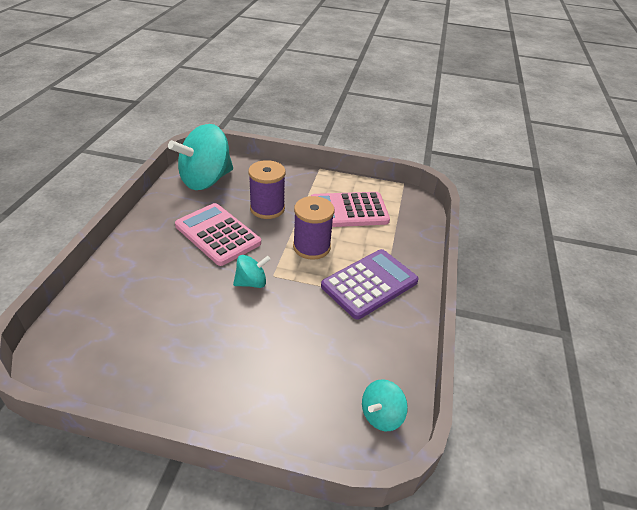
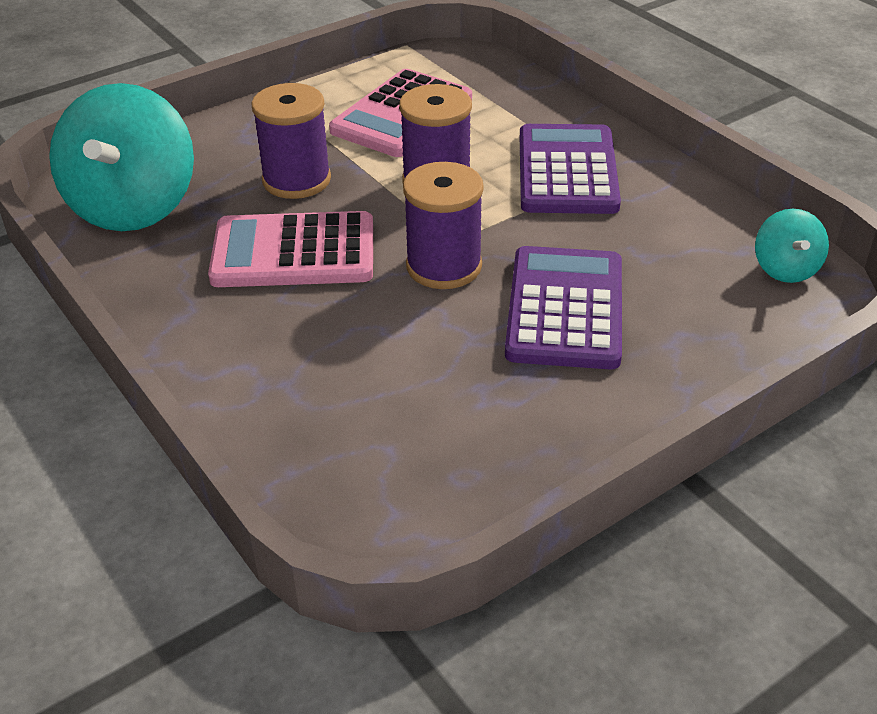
camera: 45 degrees left, 0 degrees up
turquoise spinning top [233,255,271,288] -> purple spool [403,162,484,289]
none -> purple calculator [505,246,622,369]

